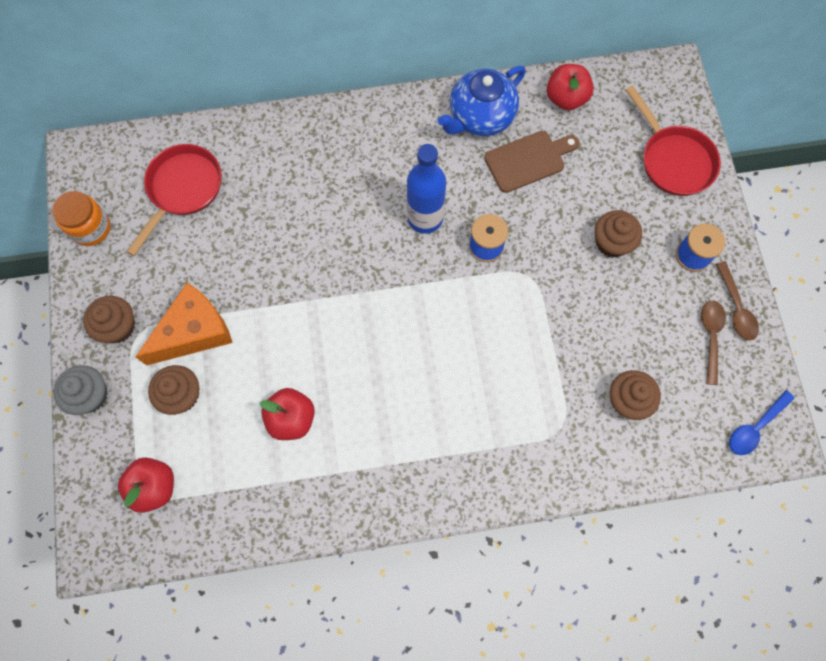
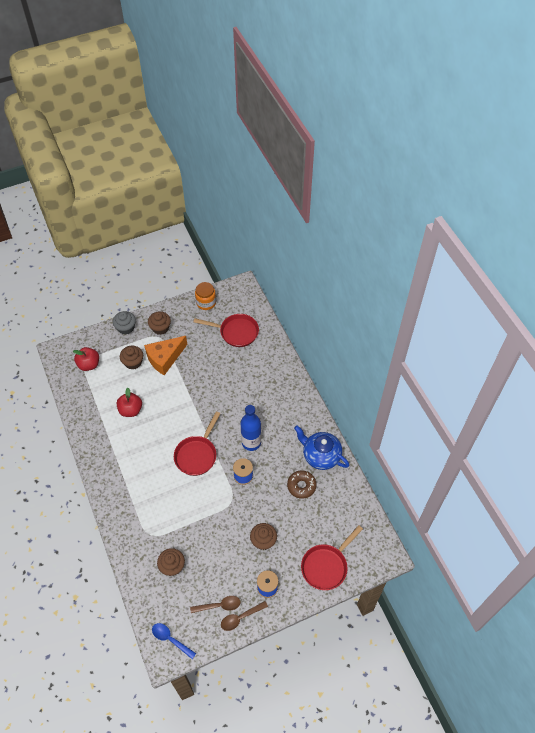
camera: 75 degrees right, 15 degrees down
orange cheese [135,283,233,365] -> orange cheese turned 105 degrees clockwise [144,336,187,375]
brown cutting board [484,131,579,193] -> brown donut [287,470,317,499]
red apple [547,64,594,111] -> none
none -> red pan [174,412,221,476]

